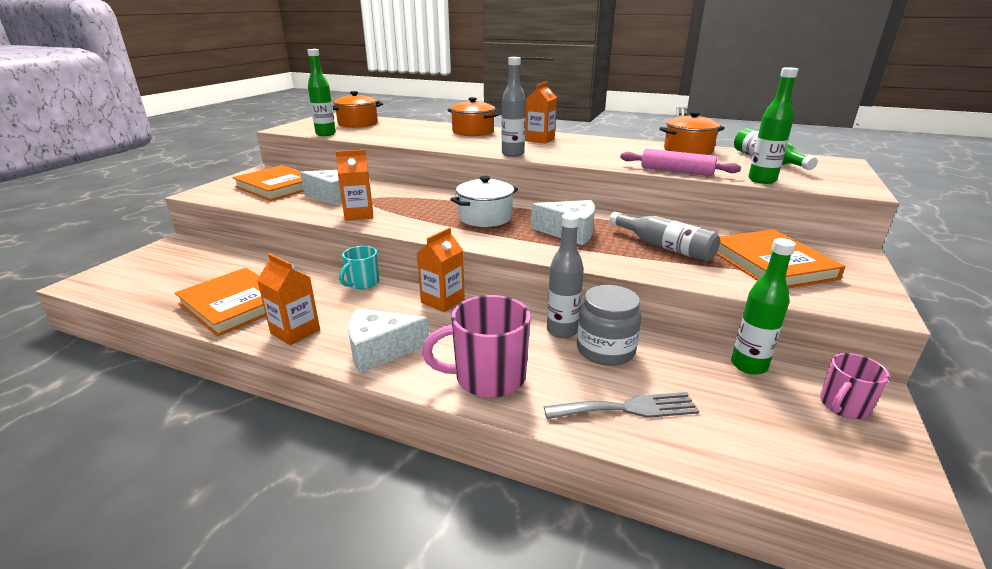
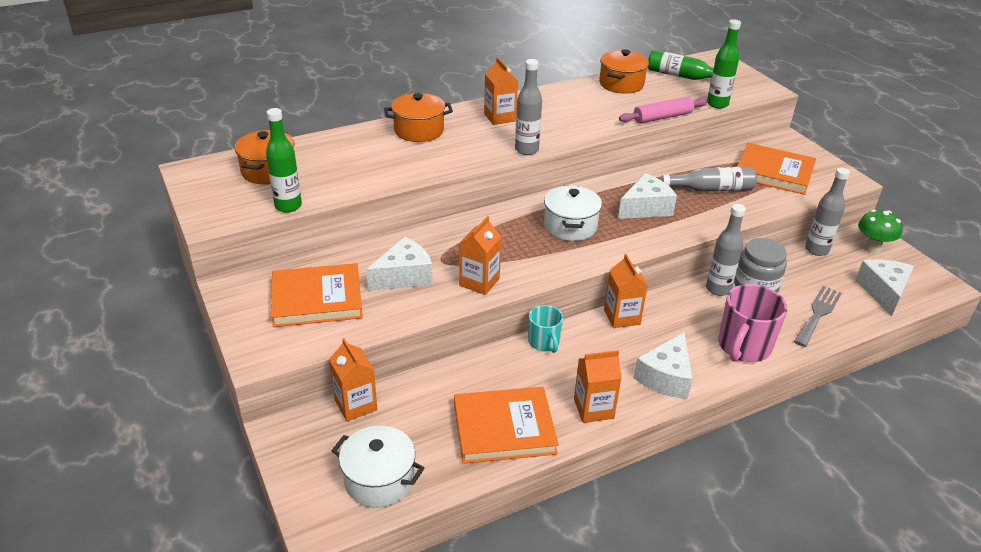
camera: 50 degrees left, 10 degrees up
green bottle [731,238,796,375] -> grey bottle [805,168,850,256]
pink mug [820,353,890,419] -> green mushroom [858,209,902,254]
none -> orange carton [329,338,377,422]
none -> white pot [332,426,424,508]
none -> white cheese [855,259,914,316]

